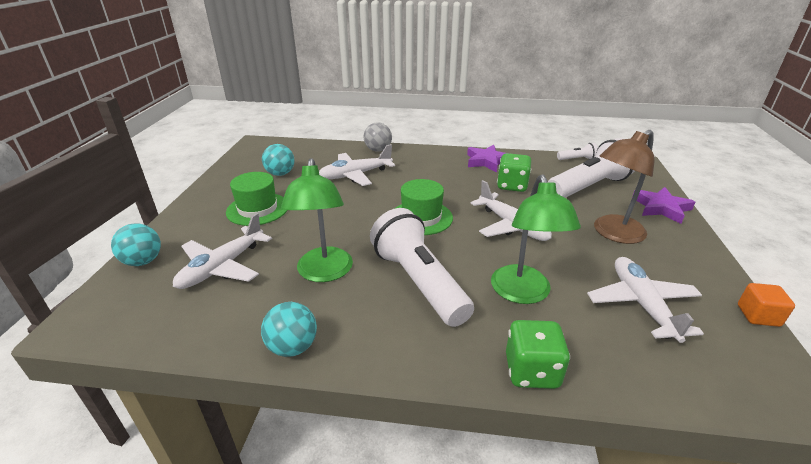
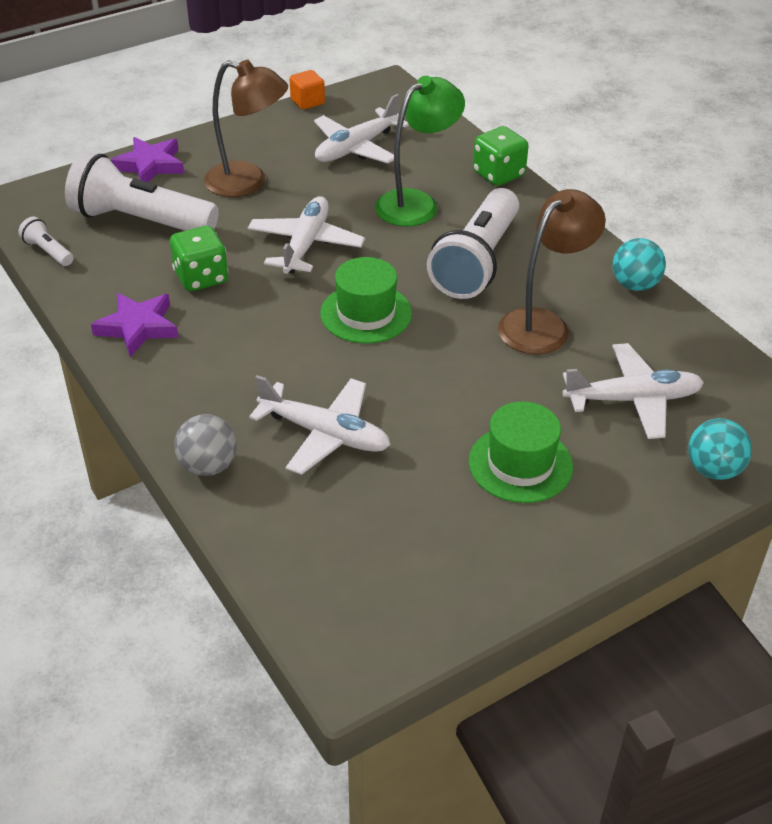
camera: 130 degrees left, 10 degrees up
turquoise ball [262,144,295,176] -> none
green lamp [281,158,353,282] -> brown lamp [498,189,606,355]

